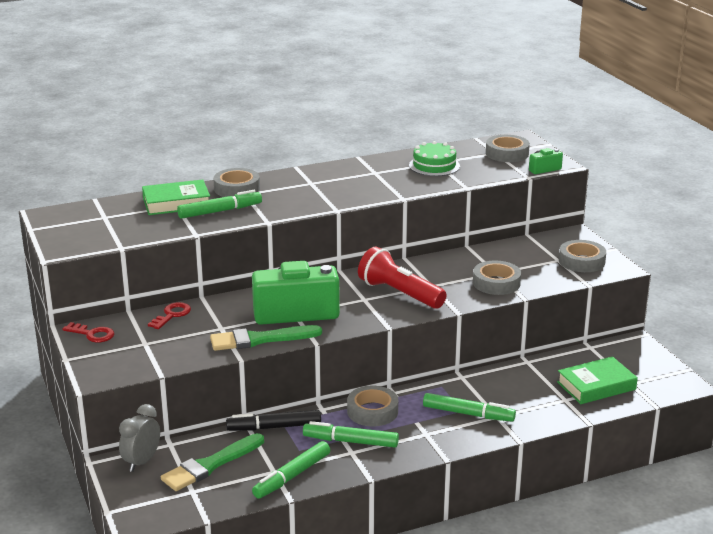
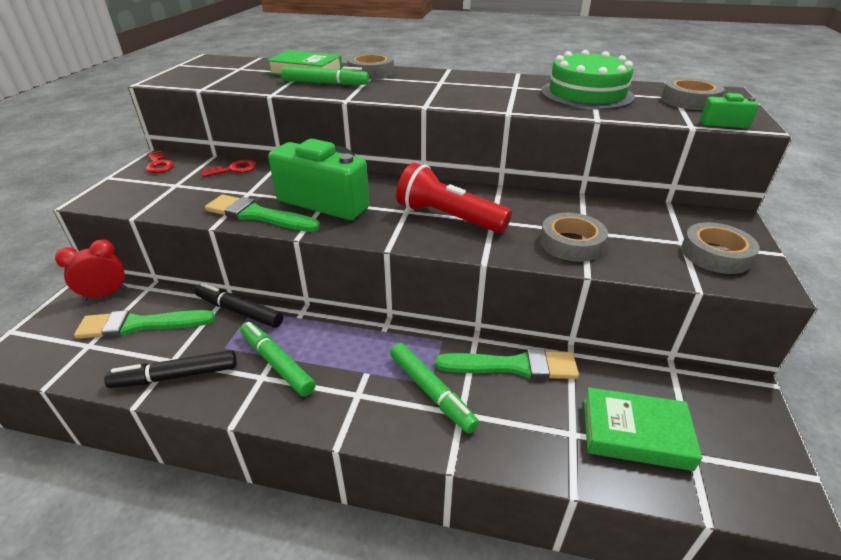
camera: 35 degrees right, 10 degrees up
grey clock [119,404,160,472] -> red clock [55,239,127,301]
green marker [252,441,330,499] -> black marker [104,350,237,388]
grey tape [347,386,398,426] -> none
red flashlight [358,247,446,309] -> red flashlight turned 45 degrees counterclockwise [396,163,512,233]
green cake [409,141,460,176] -> green cake [541,50,635,110], size x1.51
none -> green brush [435,349,579,380]

